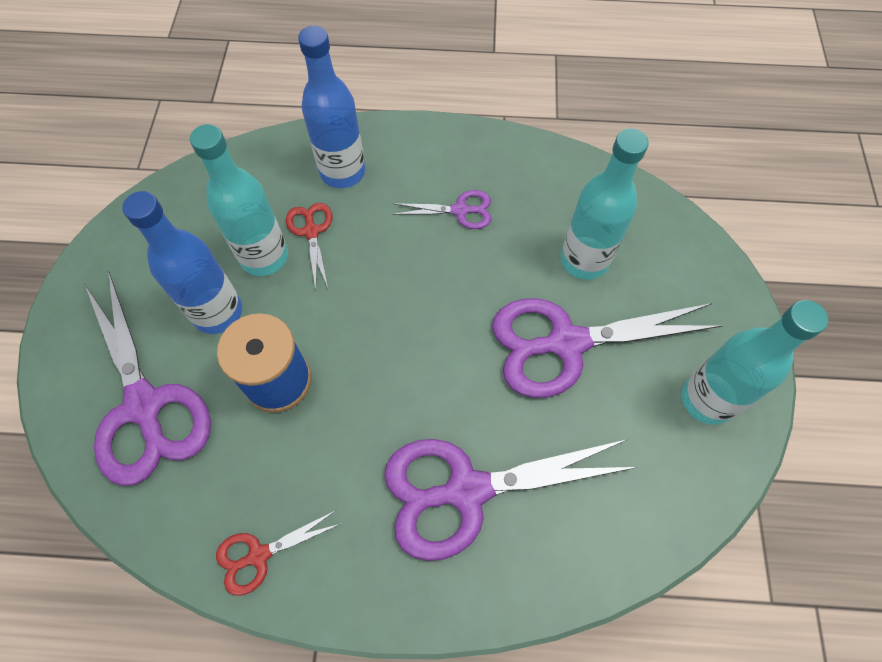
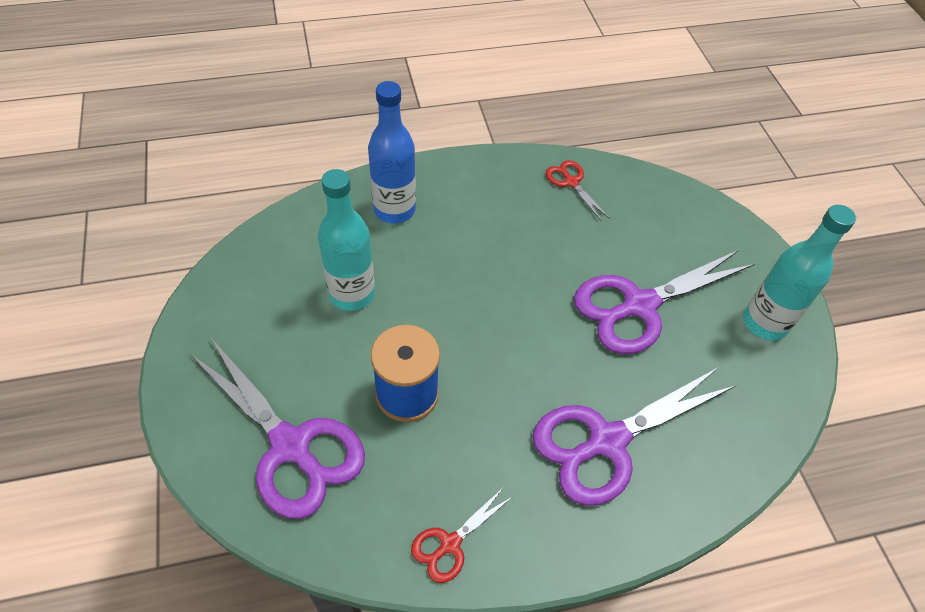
camera: 20 degrees left, 10 degrees down
blue bottle [122,191,242,334] -> none
red scissors [286,203,332,290] -> red scissors moved to [546,160,610,222]
purple scissors [392,190,492,229] -> none
turquoise bottle [561,128,649,280] -> none

